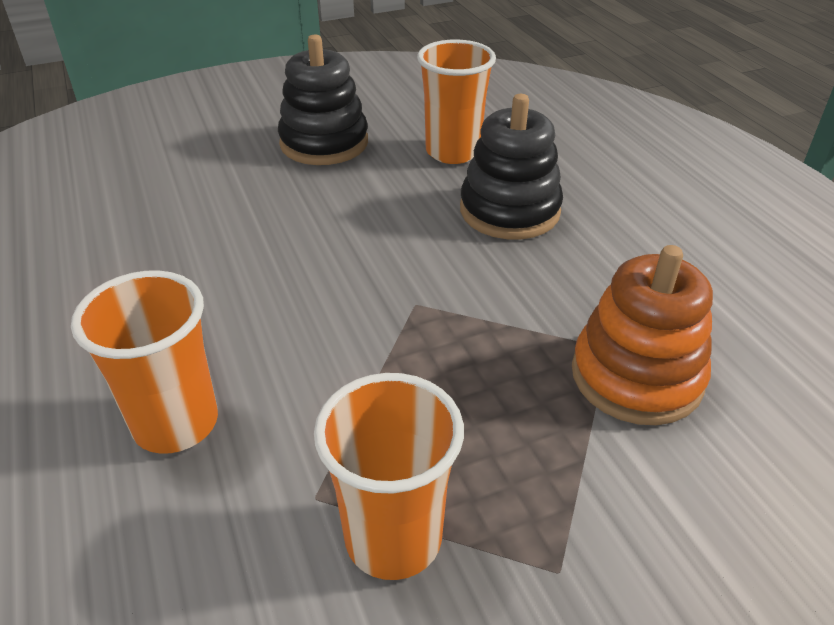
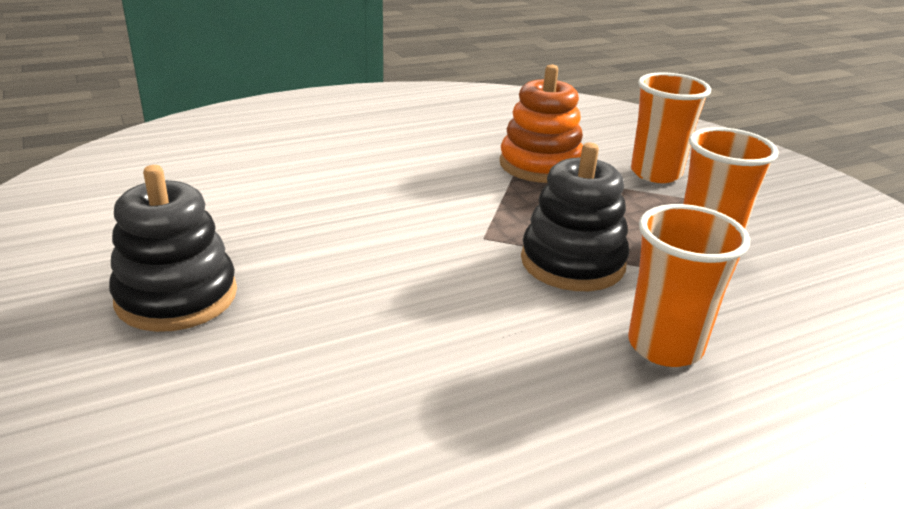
camera: 95 degrees left, 10 degrees down
orange cup [417,39,496,164] -> orange cup moved to [631,73,711,183]
black stacking toy [460,94,563,240] -> black stacking toy moved to [521,143,629,291]

